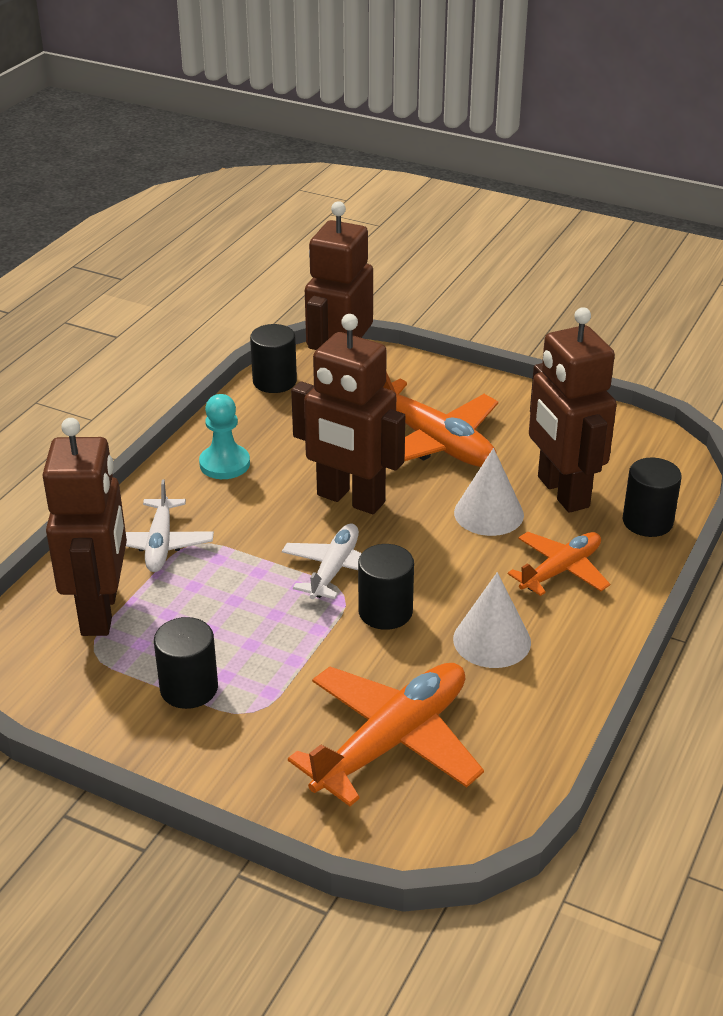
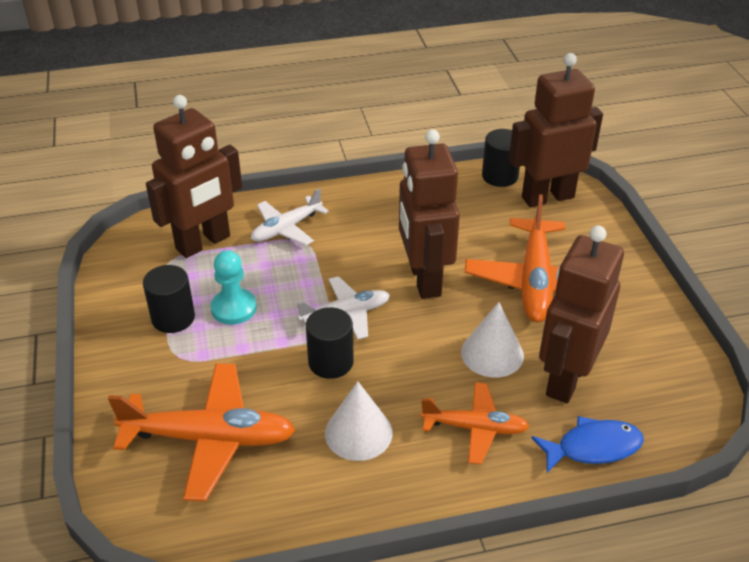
camera: 50 degrees right, 5 degrees up
turquoise pawn [199,394,250,479] -> turquoise pawn moved to [211,250,257,325]
black cylinder [623,458,682,537] -> blue fish [531,416,644,473]

